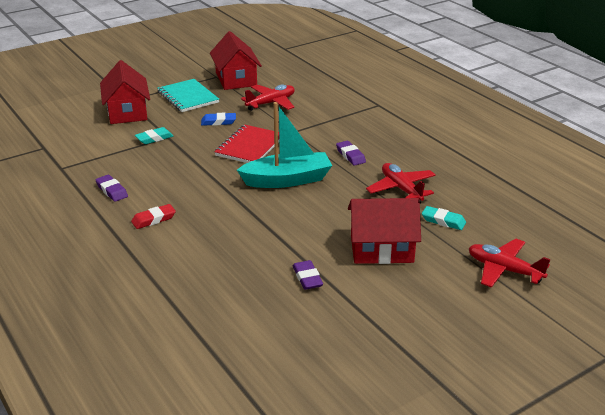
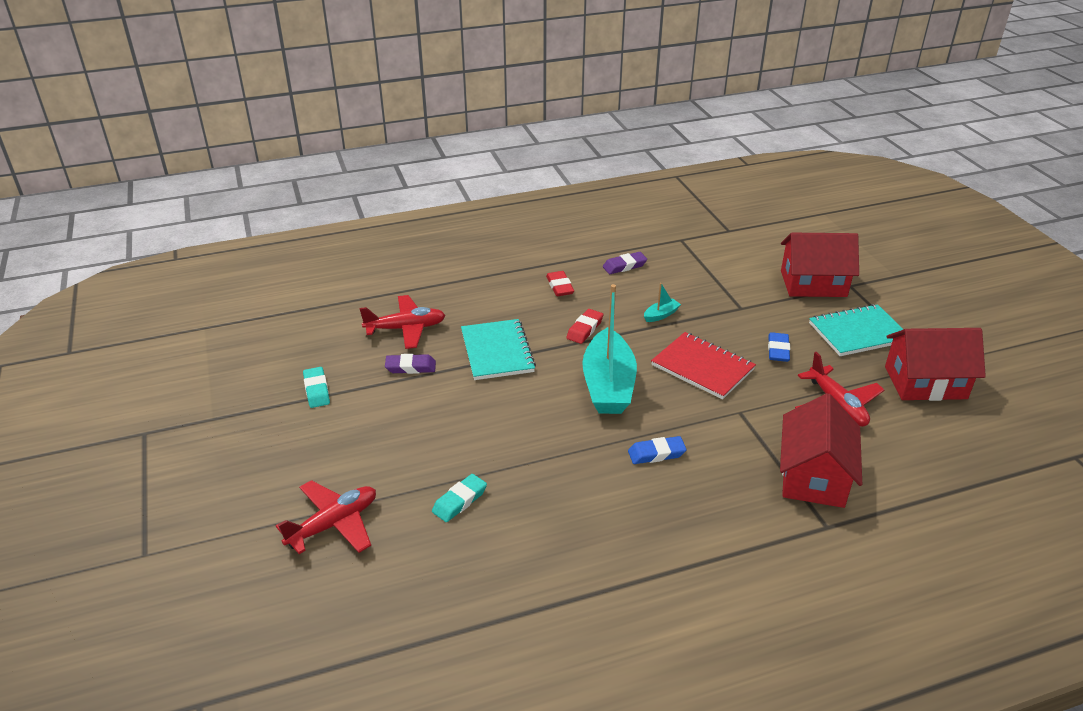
camera: 105 degrees right, 5 degrees up
turquoise eraser [135,127,173,144] -> turquoise eraser moved to [303,367,330,408]
purple eraser [336,141,366,166] -> blue eraser [628,436,687,464]
red house [348,198,421,264] -> red house moved to [780,393,862,508]
red plane [366,163,436,204] -> red plane moved to [360,295,445,349]
none -> turquoise notebook [461,319,536,380]
none -> red eraser [566,309,603,344]
none -> turquoise boat [644,283,681,322]

